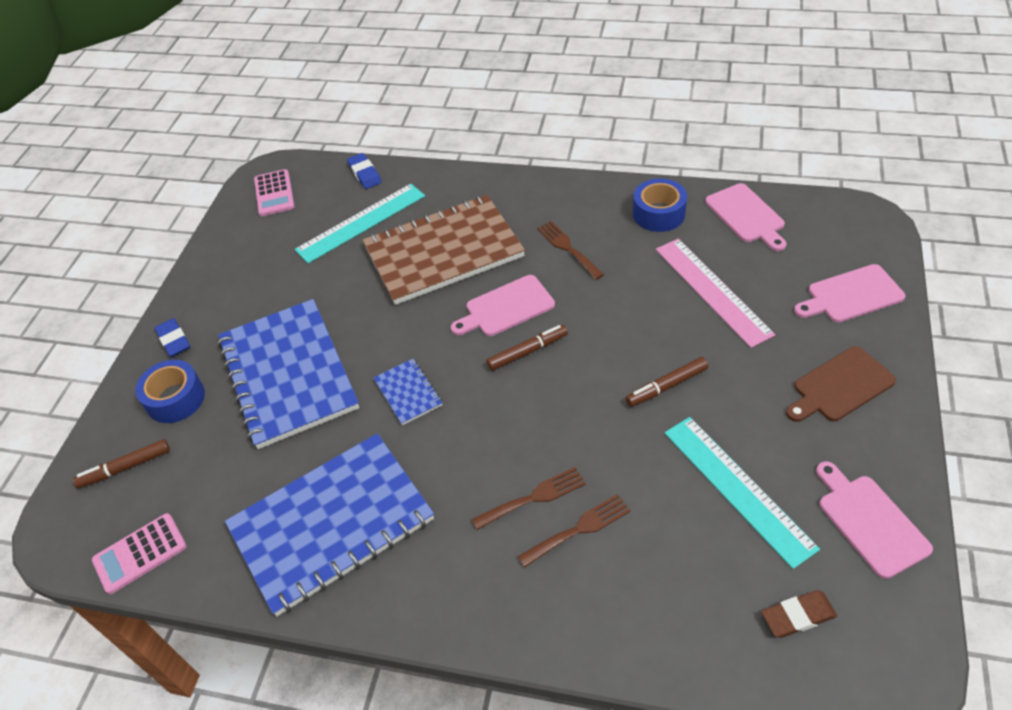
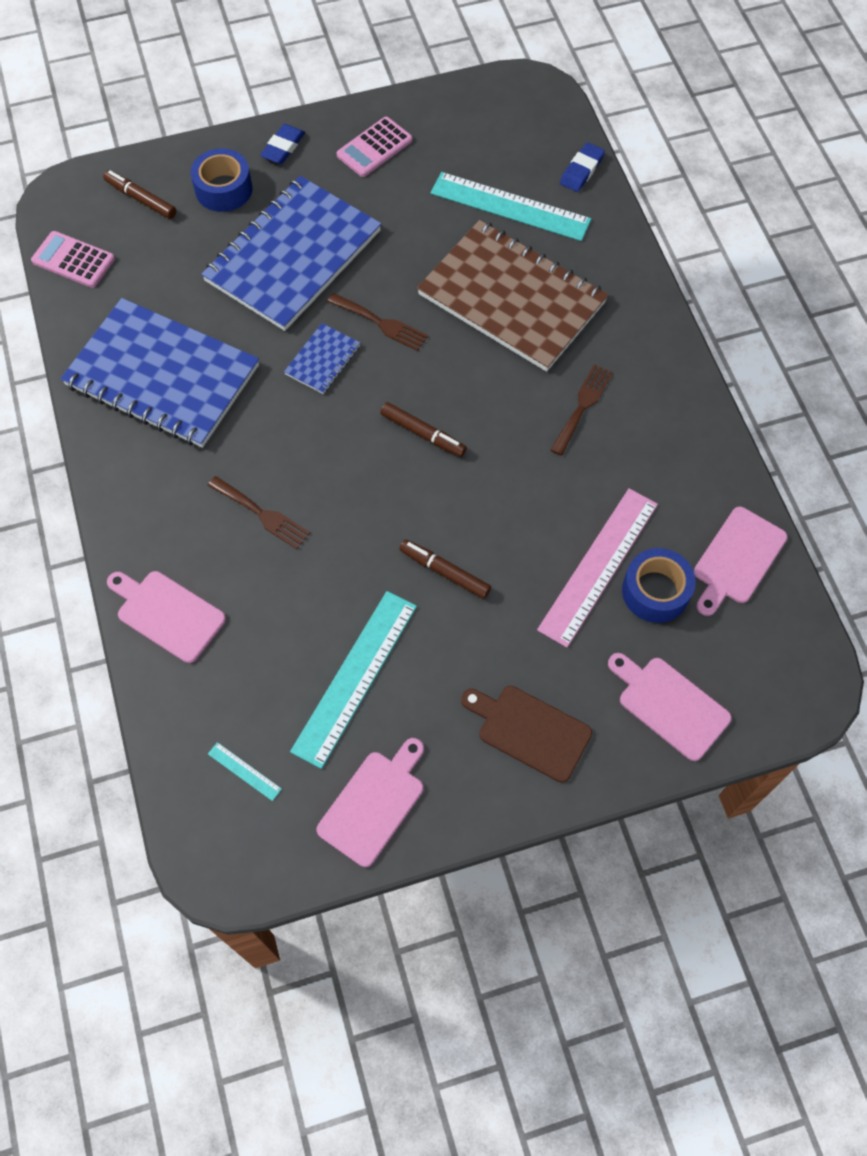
camera: 55 degrees right, 15 degrees up
pink calculator [254,169,295,216] -> pink calculator moved to [336,117,413,177]
pink cutting board [451,275,555,336] -> pink cutting board moved to [107,571,226,663]
brown fork [517,494,631,568] -> brown fork moved to [327,293,428,351]
blue tape [633,178,687,232] -> blue tape moved to [622,548,695,623]
brown eraser [761,590,837,638] -> turquoise ruler [208,742,282,801]

